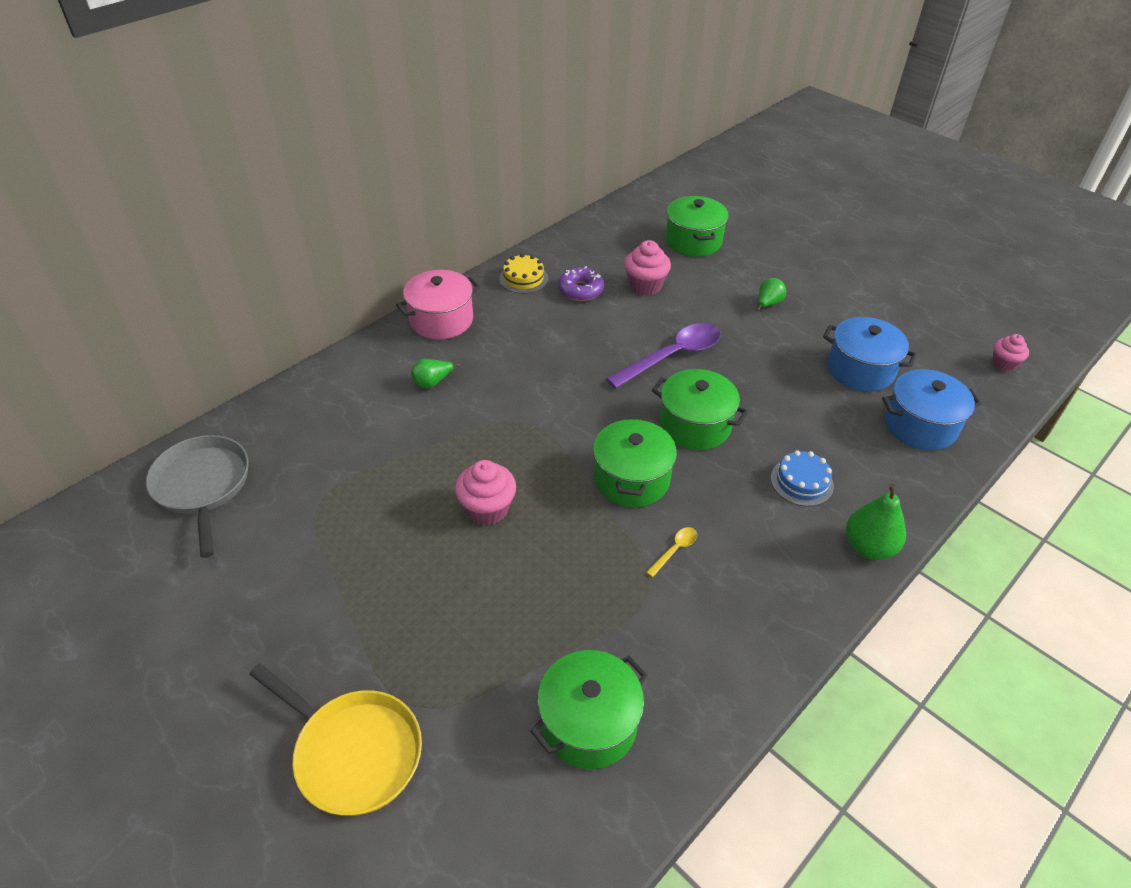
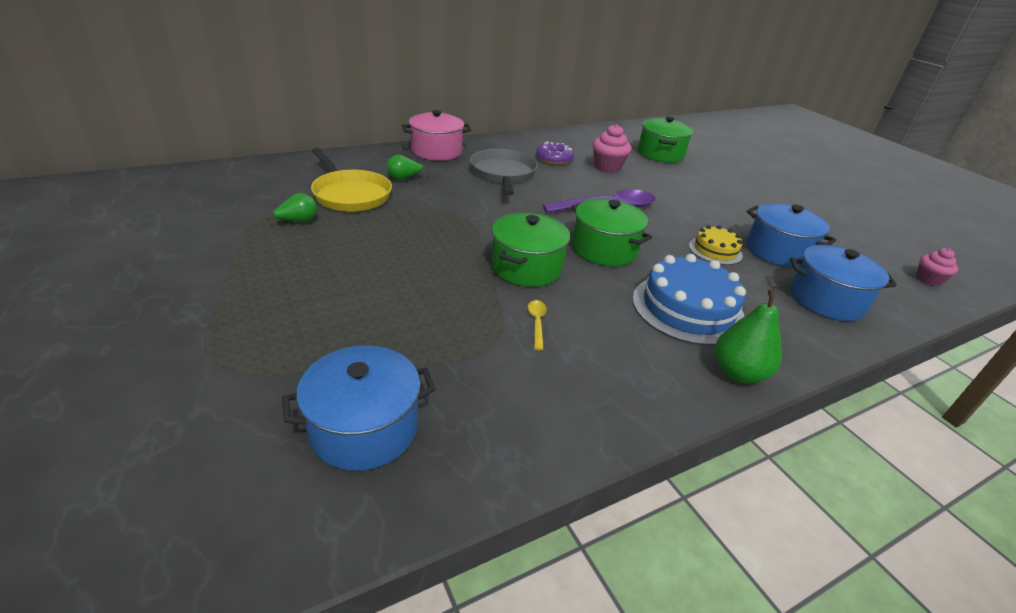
camera: 15 degrees right, 10 degrees down
grey pan [146,435,249,558] -> grey pan moved to [470,149,538,195]
yellow pan [249,663,422,816] -> yellow pan moved to [311,148,392,212]
pink cupcake [455,460,516,525] -> none
yellow cake [499,254,548,294] -> yellow cake moved to [689,225,743,265]
green pot [530,650,648,769] -> blue pot [282,345,435,471]
yellow spoon [646,527,697,577] -> yellow spoon turned 60 degrees counterclockwise [527,300,547,350]
green pear [757,278,786,311] -> green pear moved to [265,193,317,222]
blue cake [771,450,834,506] -> blue cake [632,254,746,345], size x1.79

